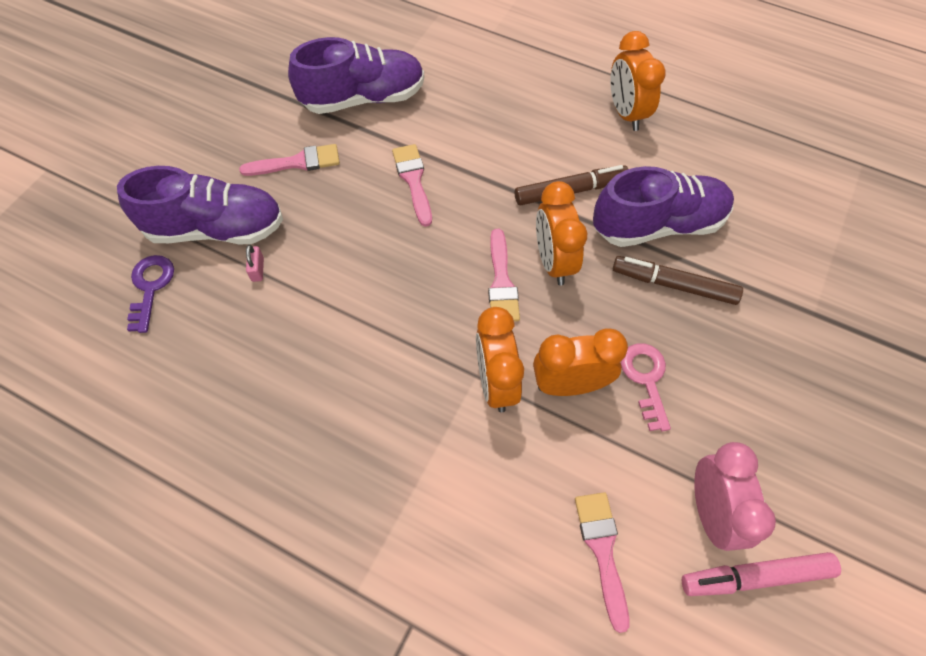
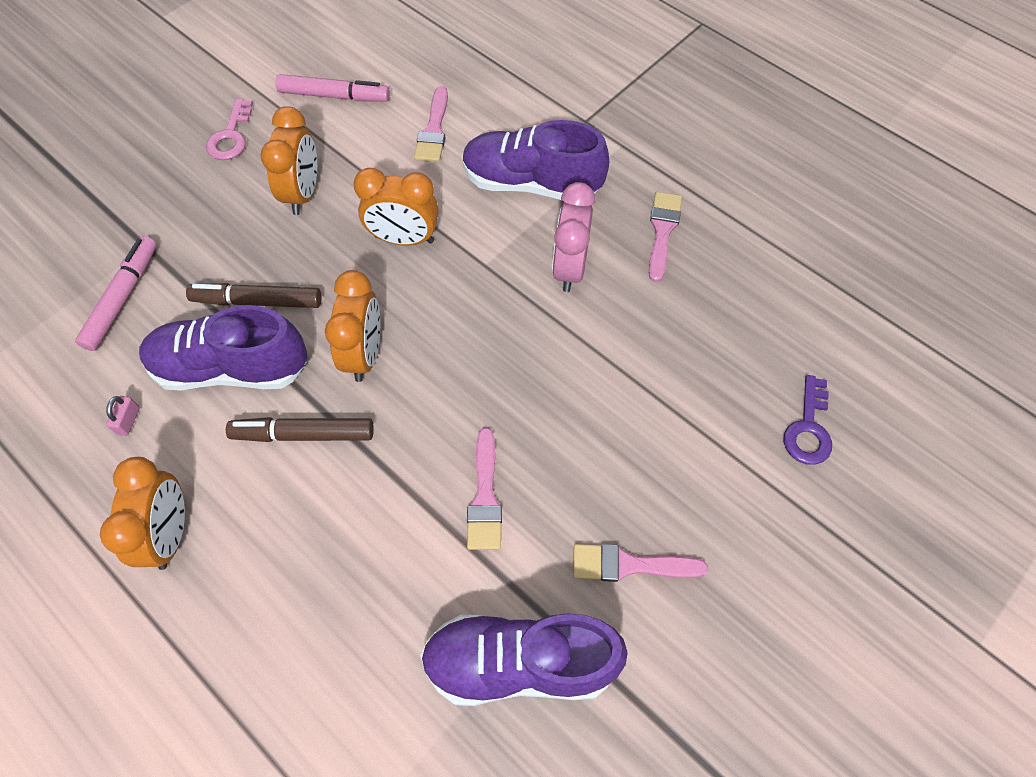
camera: 165 degrees left, 0 degrees up
purple shoe [117,166,283,244] -> purple shoe moved to [463,120,609,200]
pink padlock [246,245,264,282] -> pink padlock moved to [106,396,140,436]
orange clock [476,307,524,412] -> orange clock moved to [260,106,317,215]
pink brush [488,229,520,322] -> pink brush moved to [649,192,682,282]
brown marker [613,256,743,305] -> brown marker turned 150 degrees clockwise [186,283,322,308]
pink key [621,344,671,431] -> pink key moved to [206,98,253,160]
pink clock [695,442,776,551] -> pink clock moved to [552,182,596,292]
none -> pink marker [75,236,157,351]

